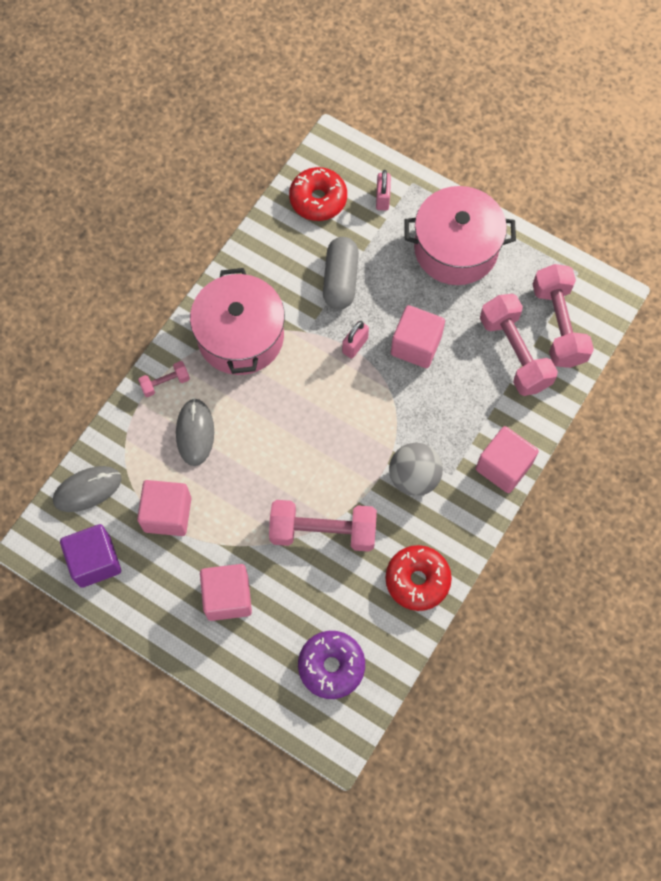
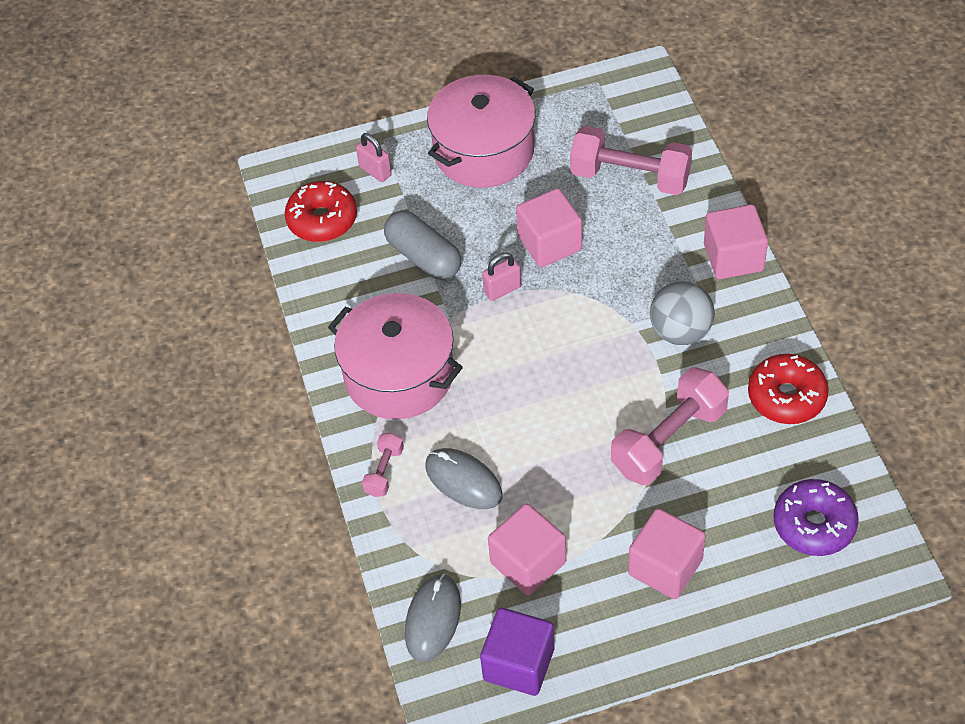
camera: 45 degrees left, 15 degrees down
pink padlock [342,321,369,359] -> pink padlock turned 75 degrees clockwise [482,253,521,301]
pink dumbbell [533,264,594,368] -> none

